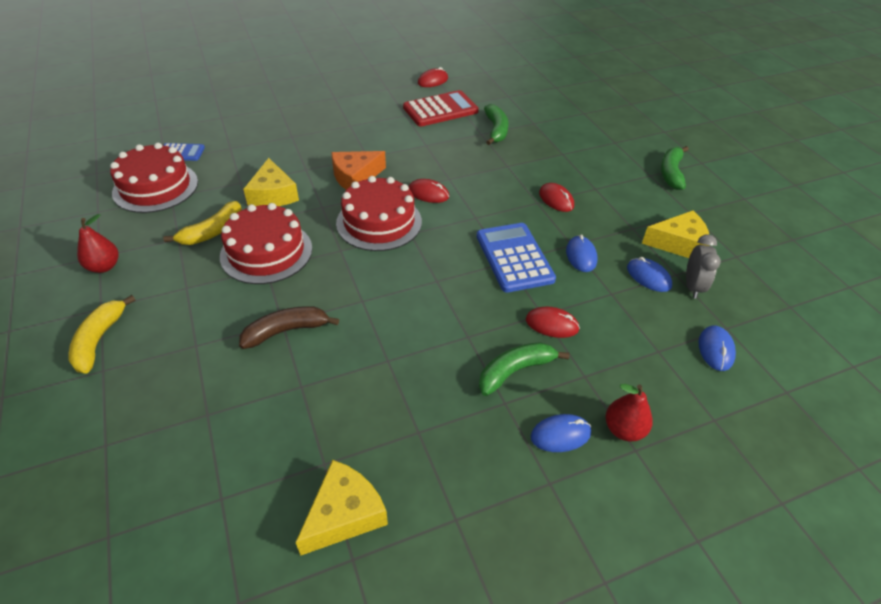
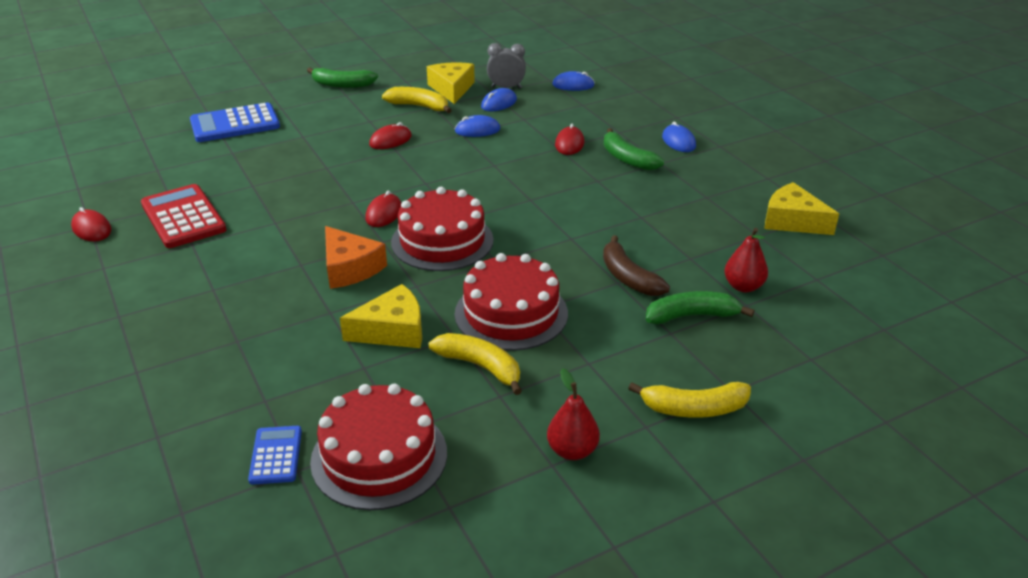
camera: 95 degrees left, 10 degrees down
blue calculator [476,223,556,293] -> blue calculator moved to [190,102,280,142]
green banana [484,104,509,145] -> green banana moved to [646,291,754,324]
red pear [605,384,653,441] -> red pear moved to [724,228,768,292]
none -> yellow banana [382,87,452,113]

